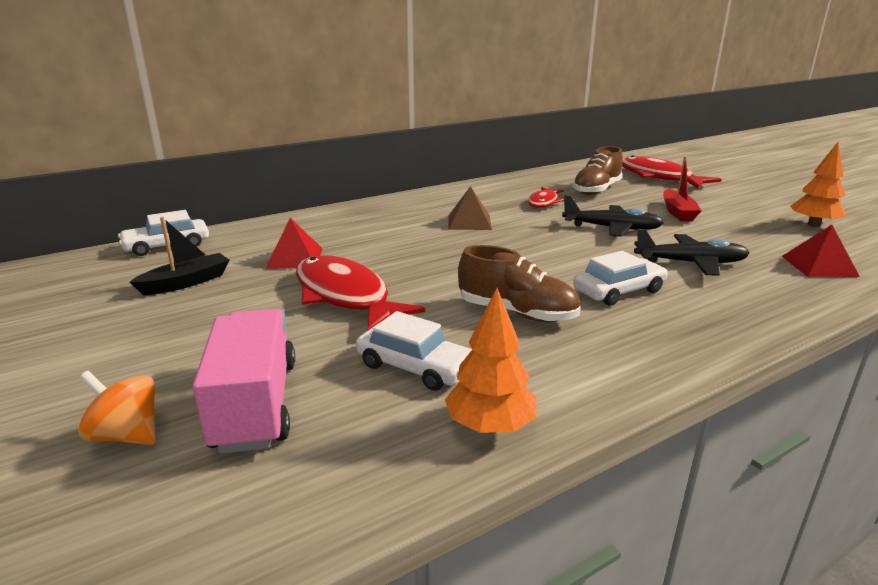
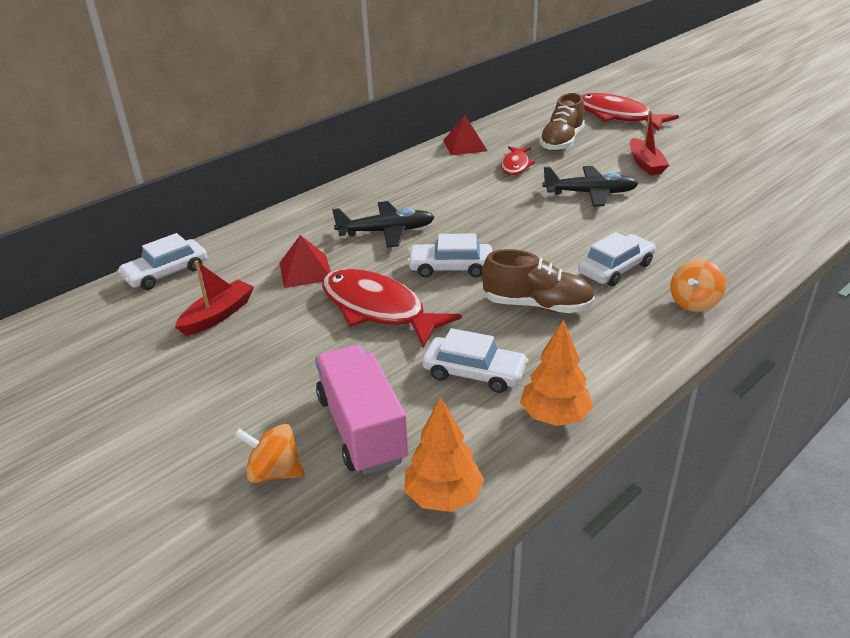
camera: 10 degrees left, 10 degrees up
black boat [129,217,229,295] -> red boat [175,261,254,336]
brown pyramid [448,186,492,230] -> none
black plane [634,229,749,276] -> black plane moved to [332,201,435,248]
red pyramid [782,225,860,277] -> red pyramid moved to [443,115,487,155]
orange tree [790,142,846,227] -> orange tree moved to [404,397,484,512]
none -> white car [407,234,492,278]
none -> orange spinning top [670,259,726,312]

